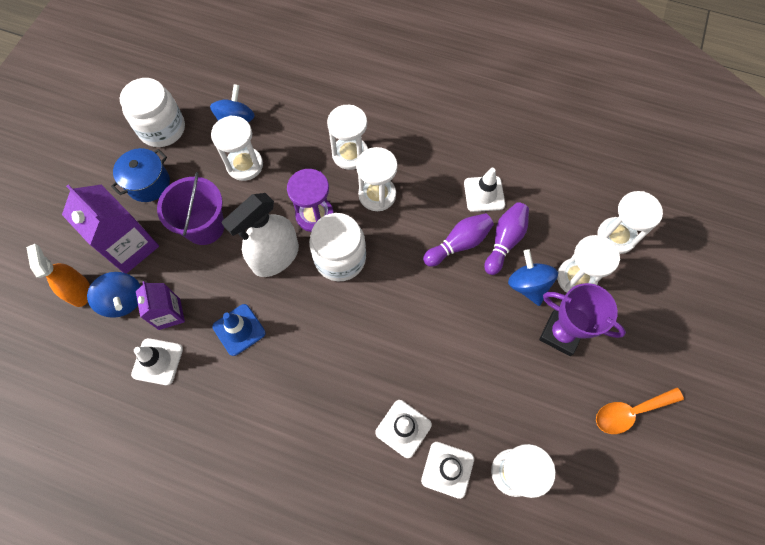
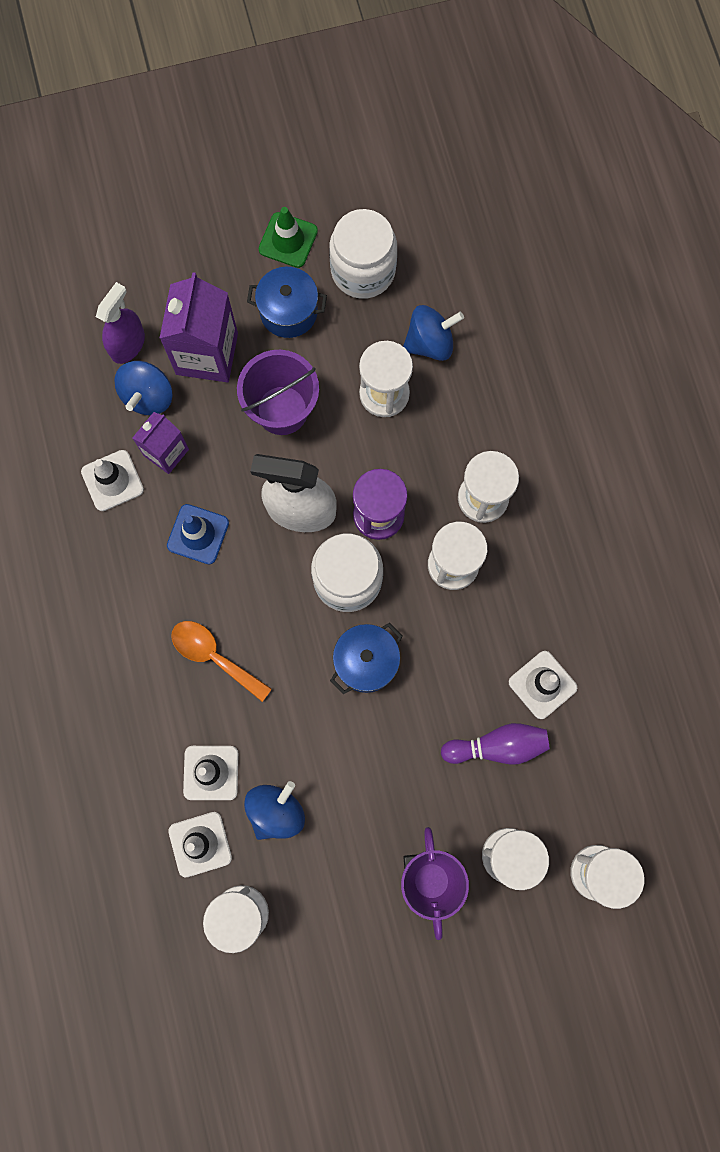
camera: 55 degrees right, 10 degrees up
orange spray bottle [26,244,90,307] -> purple spray bottle [96,282,145,364]
purple bowling pin [423,213,494,267] -> none
blue spinning top [508,249,558,306] -> blue spinning top moved to [244,781,305,840]
orange spoon [596,388,684,434] -> orange spoon moved to [171,621,272,702]
none -> green traffic cone [259,207,318,268]
none -> blue pot [330,623,403,694]

